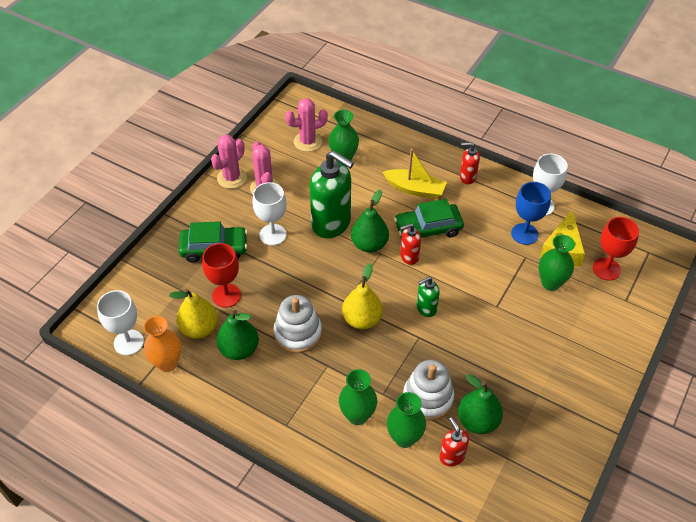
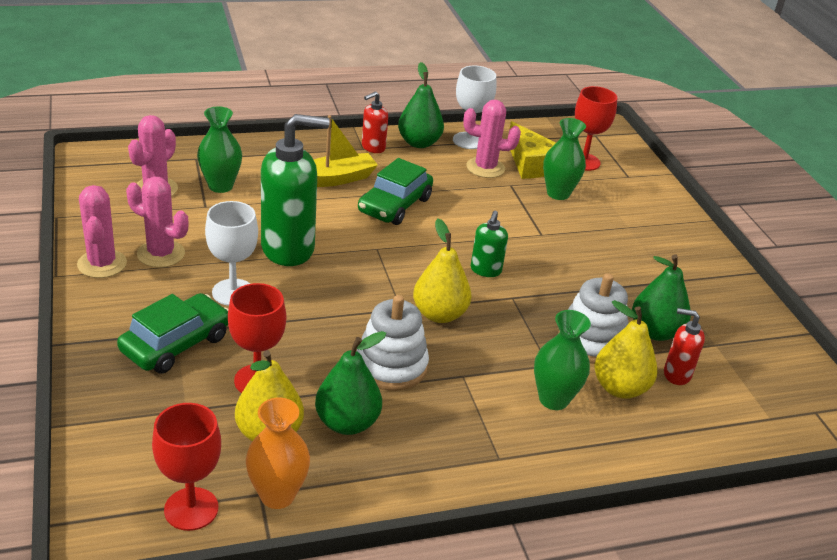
camera: 50 degrees left, 15 degrees down
white goblet [97,290,144,355] -> red goblet [152,403,221,531]
green pear [351,190,389,252] -> green pear moved to [398,62,444,148]
green vase [387,392,426,448] -> yellow pear [594,300,658,399]
red soap dispenser [400,223,421,265] -> none
blue goblet [511,182,551,245] -> pink cactus [463,100,521,178]

